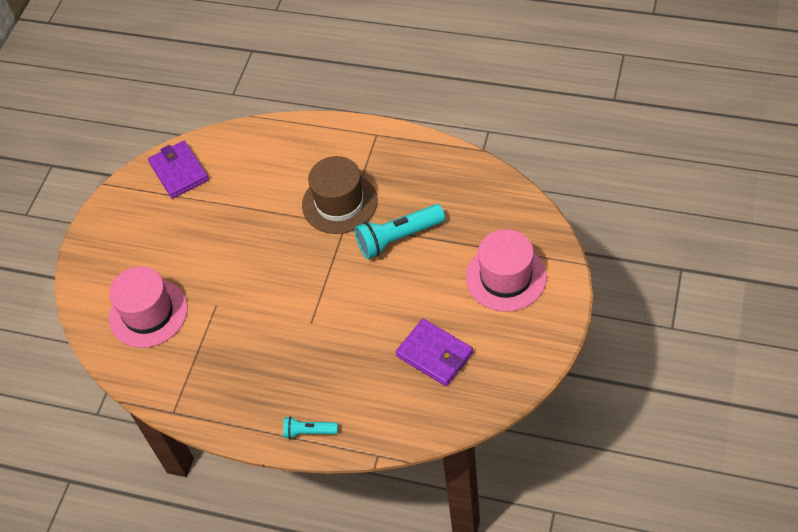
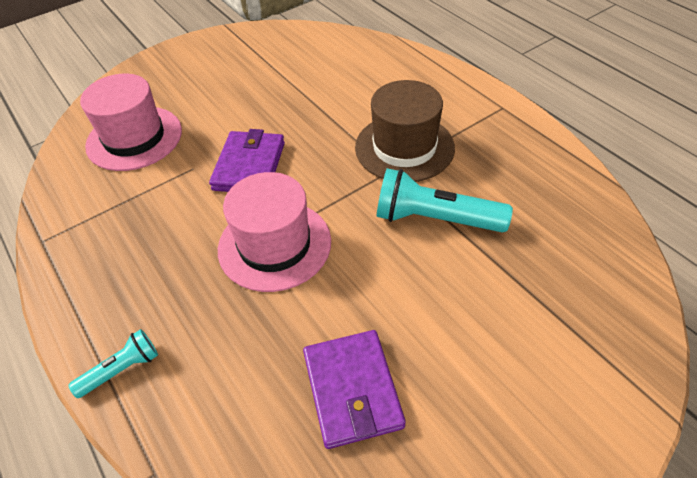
camera: 35 degrees right, 5 degrees down
purple wallet [148,141,209,199] -> purple wallet moved to [209,129,285,192]
turquoise flashlight [283,416,338,439] -> turquoise flashlight turned 105 degrees clockwise [68,329,158,398]
pink hat [466,229,547,312] -> pink hat moved to [218,172,331,292]

